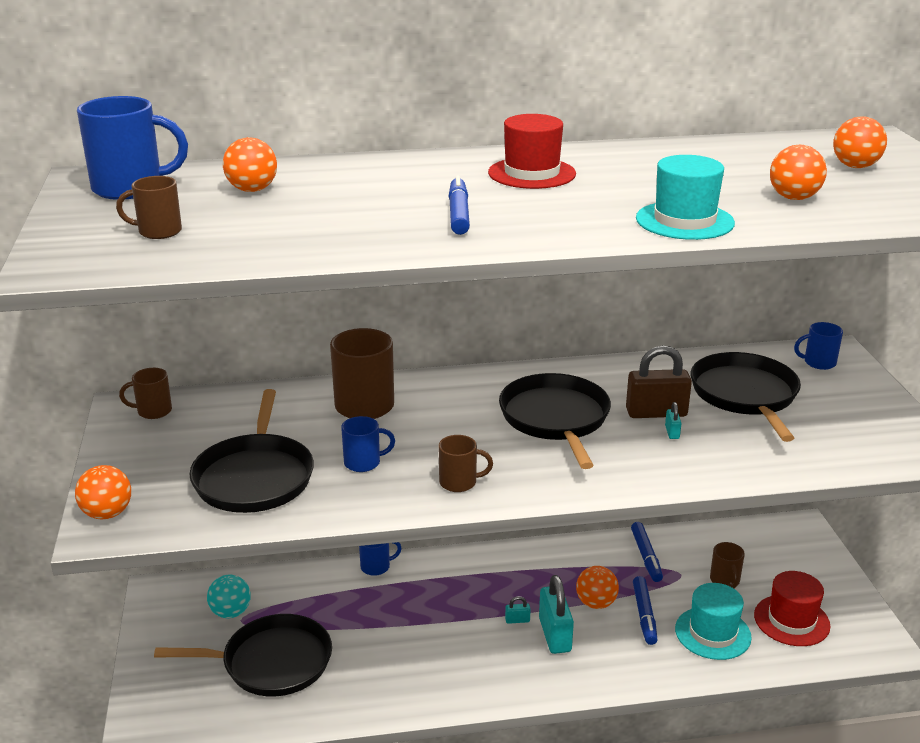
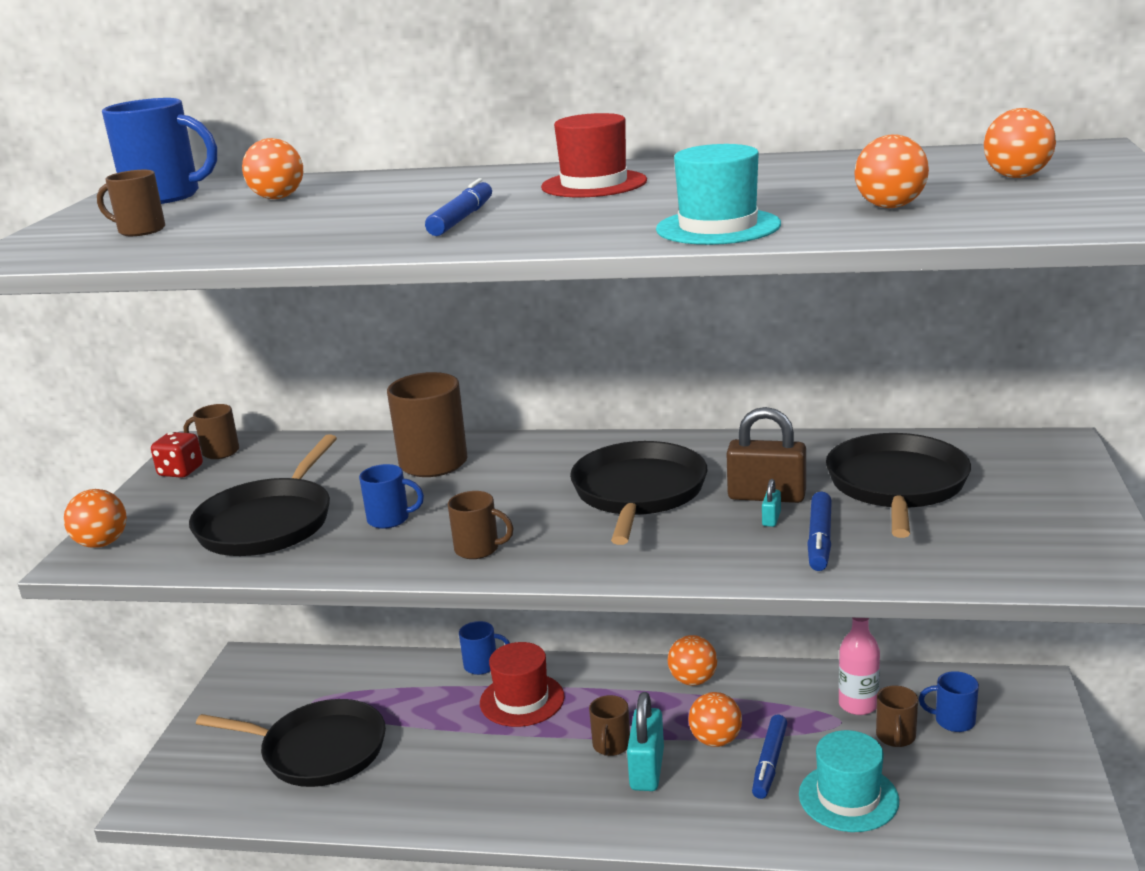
camera: 20 degrees right, 5 degrees down
turquoise ball [207,575,251,618] -> none
turquoise padlock [505,596,531,624] -> brown mug [589,695,630,756]
blue marker [631,522,663,582] -> blue marker moved to [807,491,832,571]
red hat [754,571,830,646] -> red hat moved to [480,642,565,727]
blue mug [794,322,843,370] -> blue mug moved to [919,671,979,732]
none -> red dice [151,432,203,478]
none -> orange ball [668,635,717,686]
none -> pink bottle [839,618,880,715]

